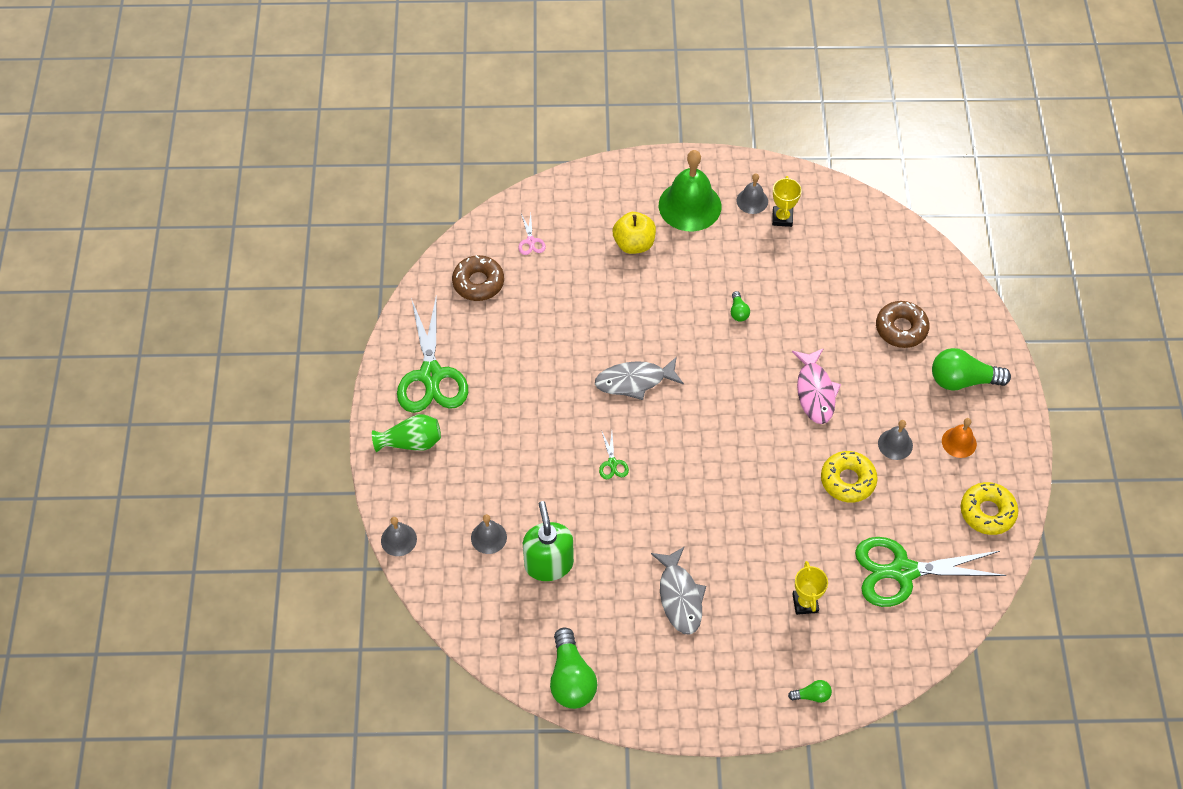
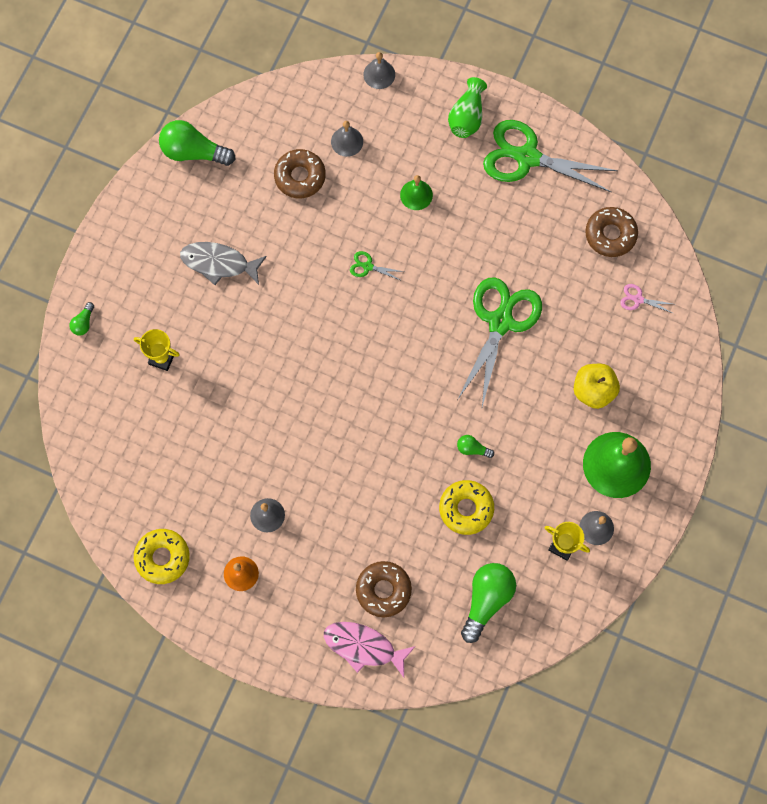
camera: 115 degrees right, 15 degrees up
green soap dispenser [523,501,574,581] -> brown donut [274,149,326,198]
grey fish [595,357,684,400] -> none
pink fish [792,348,841,424] -> pink fish moved to [324,622,415,678]
yellow donut [821,451,878,503] -> yellow donut moved to [439,480,494,535]
green scissors [855,537,1006,607] -> green scissors moved to [458,277,542,407]
green light bulb [932,348,1011,391] -> green light bulb moved to [461,563,516,643]
none -> green bell [400,175,433,210]

